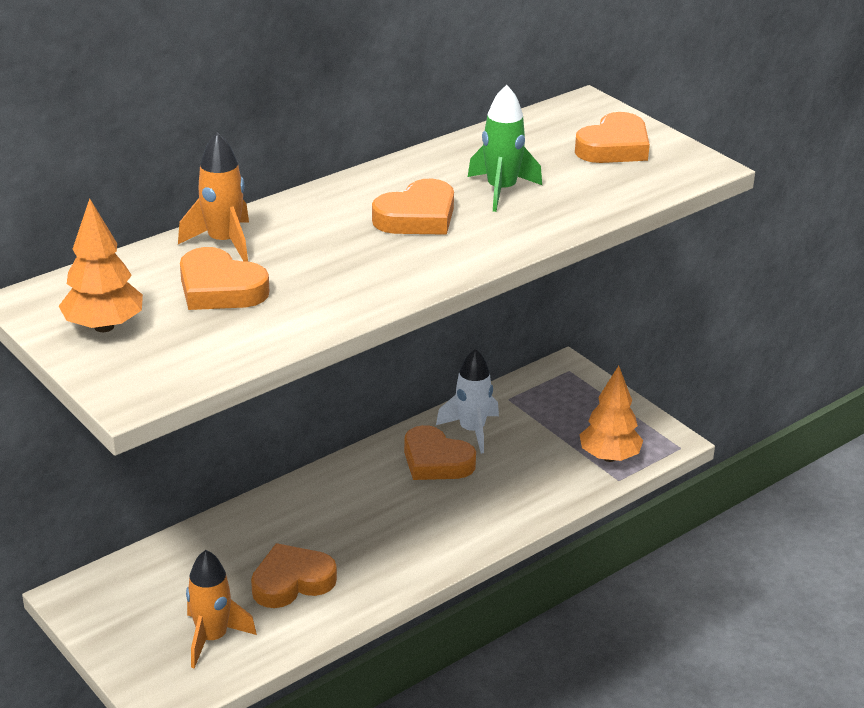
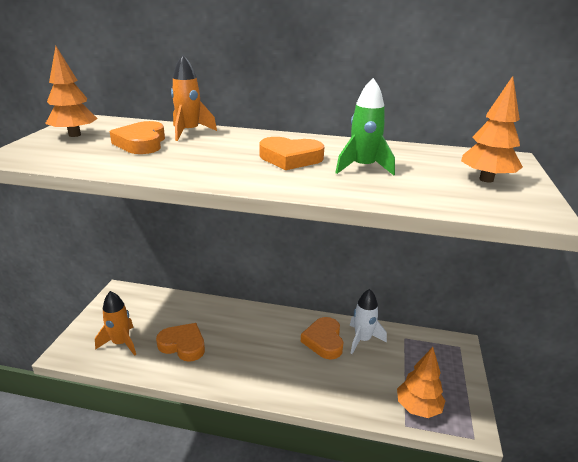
camera: 50 degrees right, 5 degrees down
orange heart [575,112,650,163] -> orange tree [461,76,523,183]

